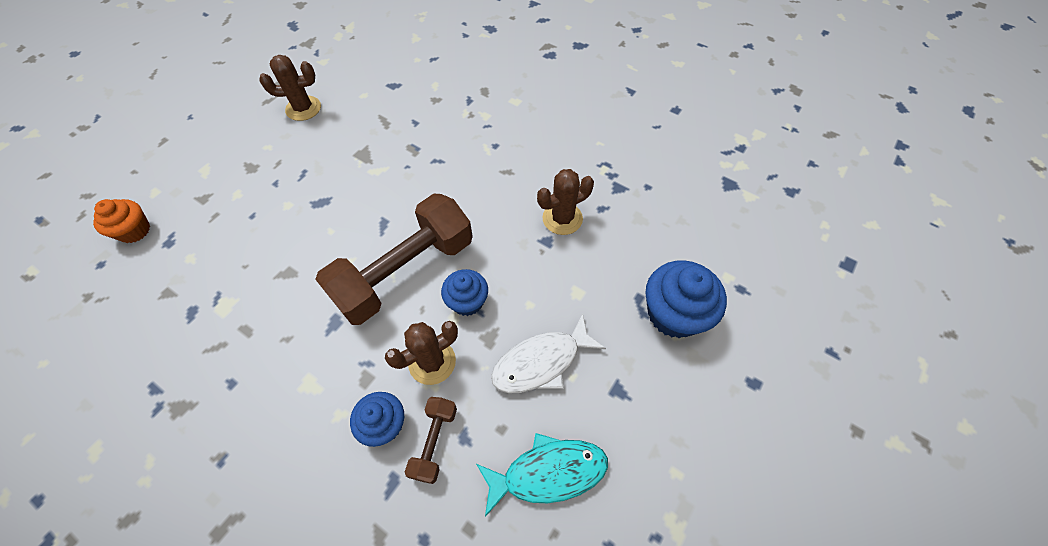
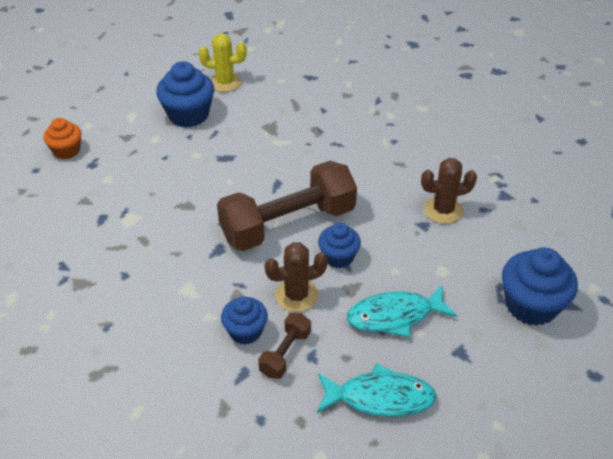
camera: 15 degrees right, 15 degrees down
brown cactus [259,55,321,121] -> yellow cactus [199,33,247,92]
white fish [491,314,606,393] -> turquoise fish [347,285,457,338]
none -> blue cupcake [156,61,214,127]

